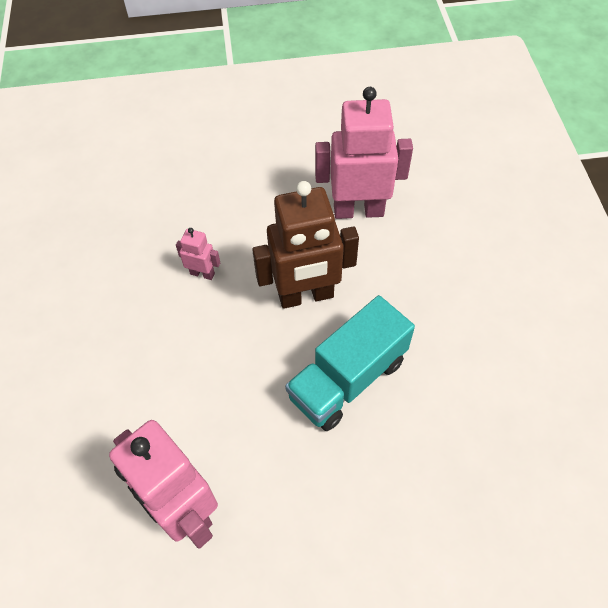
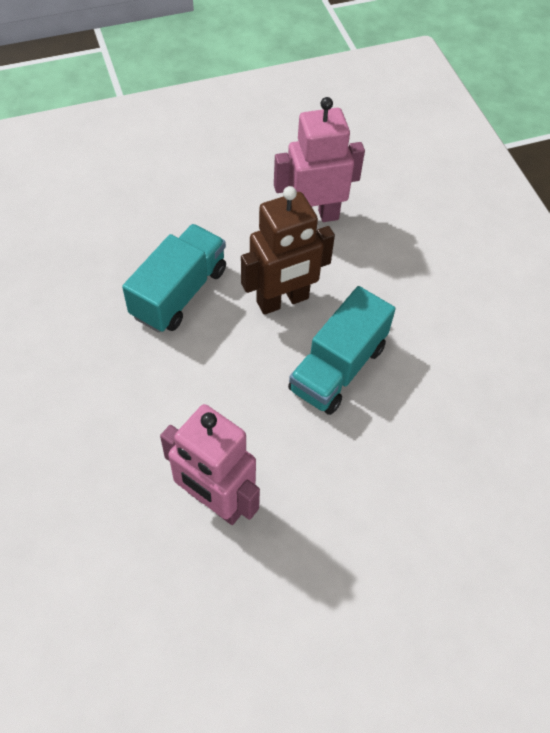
camera: 15 degrees left, 0 degrees up
pink robot [176,228,220,280] -> turquoise truck [122,224,226,333]

